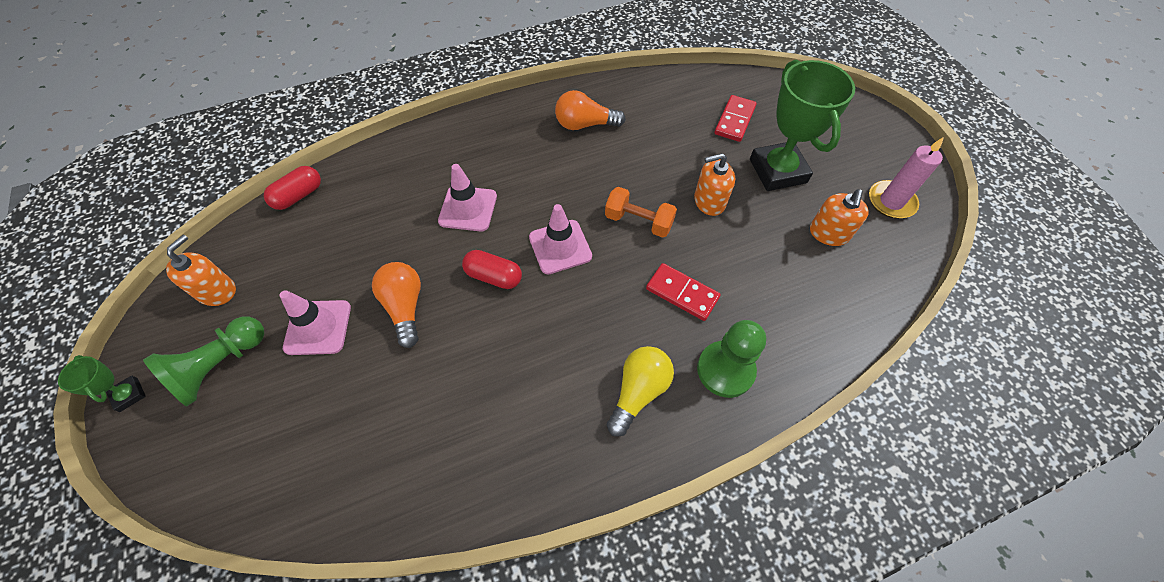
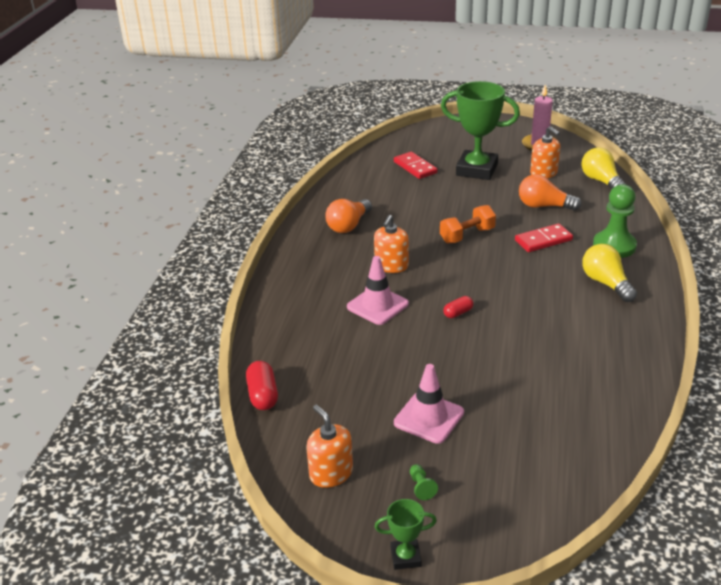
camera: 55 degrees left, 25 degrees down
green pawn [143,317,264,406] -> green pawn [410,464,438,500], size x0.41
orange light bulb [372,262,421,348] -> orange light bulb moved to [519,174,582,211]
red capsule [462,250,522,289] -> red capsule [443,296,473,318], size x0.62
pink traffic cone [529,204,592,274] -> none
orange soap dispenser [694,153,735,216] -> orange soap dispenser moved to [374,215,409,273]
none -> yellow light bulb [582,148,626,189]

